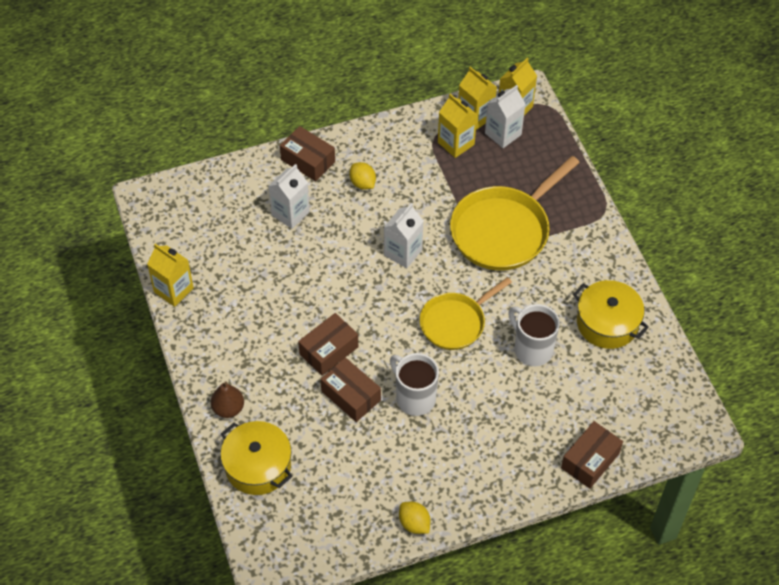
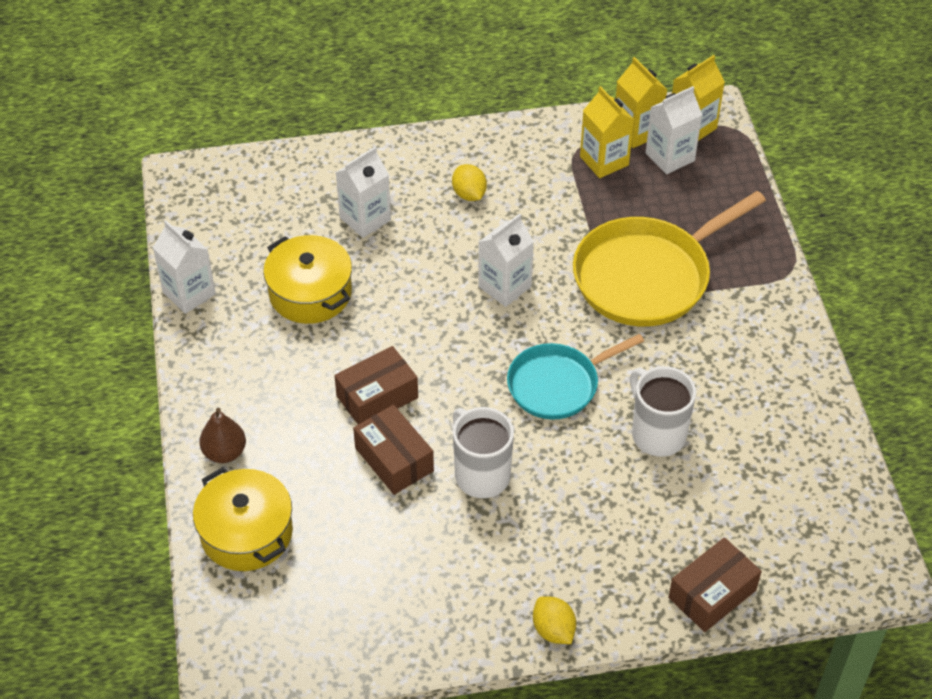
camera: 10 degrees right, 5 degrees down
yellow carton [147,244,194,307] -> white carton [153,220,216,314]
brown box [280,126,335,181] -> none
yellow lemon [399,502,430,534] -> yellow lemon moved to [533,596,576,644]
yellow pan [419,277,512,350] -> turquoise pan [507,334,644,419]
yellow pot [573,280,649,349] -> yellow pot moved to [263,235,352,324]

